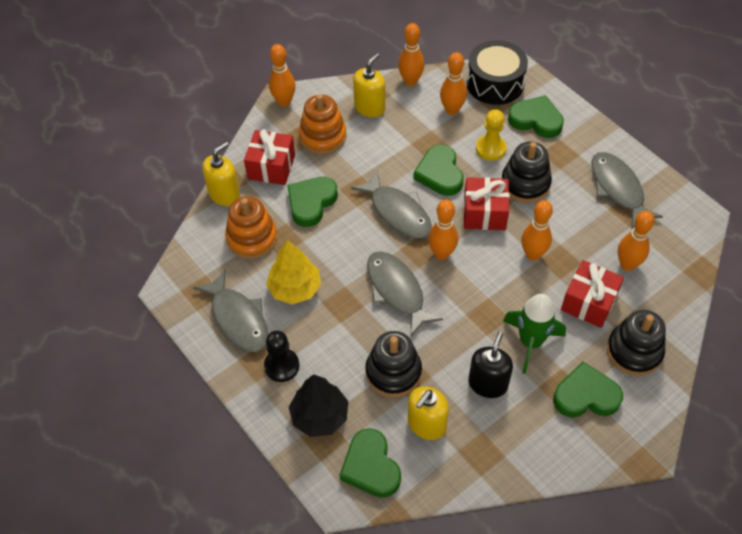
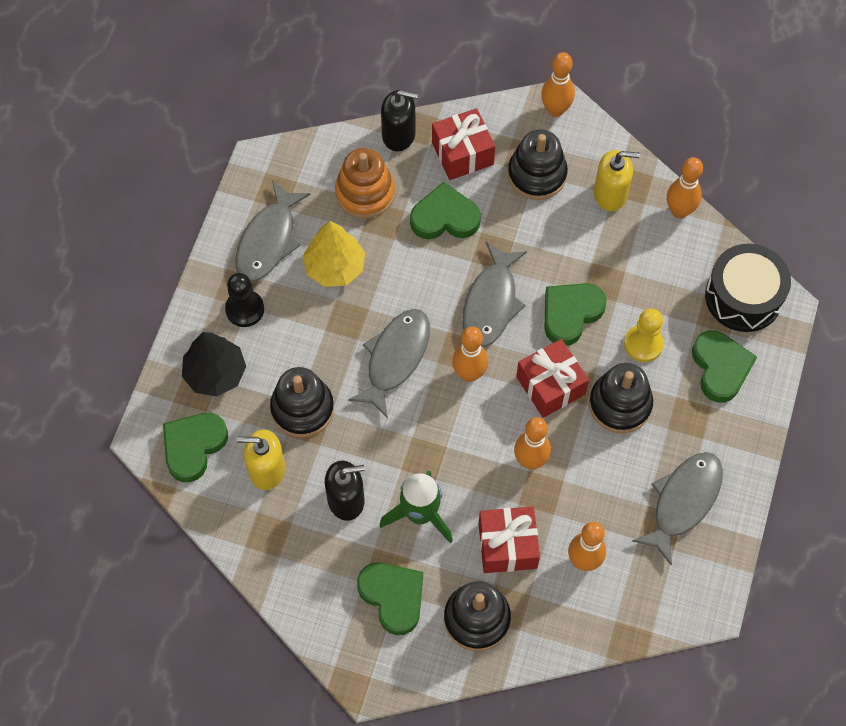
camera: 55 degrees right, 10 degrees up
yellow soap dispenser [202,142,240,206] -> black soap dispenser [381,90,418,151]
orange stacking toy [299,94,346,154] -> black stacking toy [508,129,568,200]
orange bowling pin [440,52,467,115] -> none

